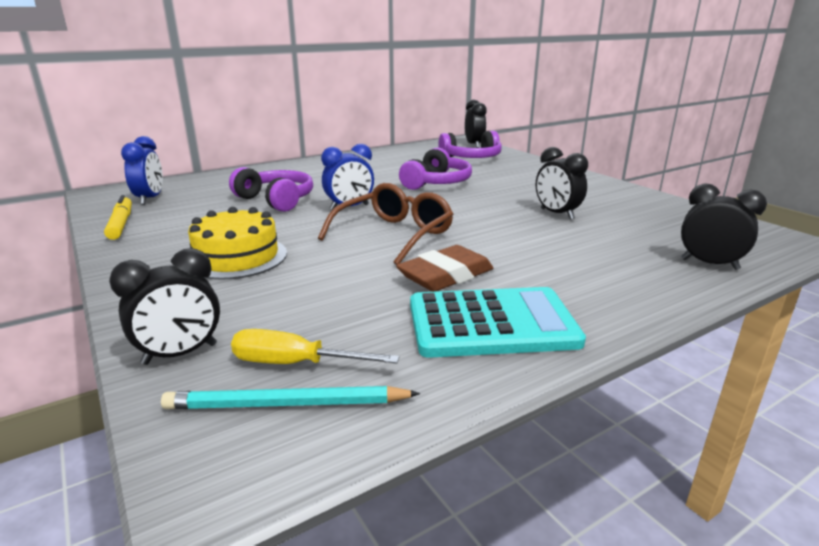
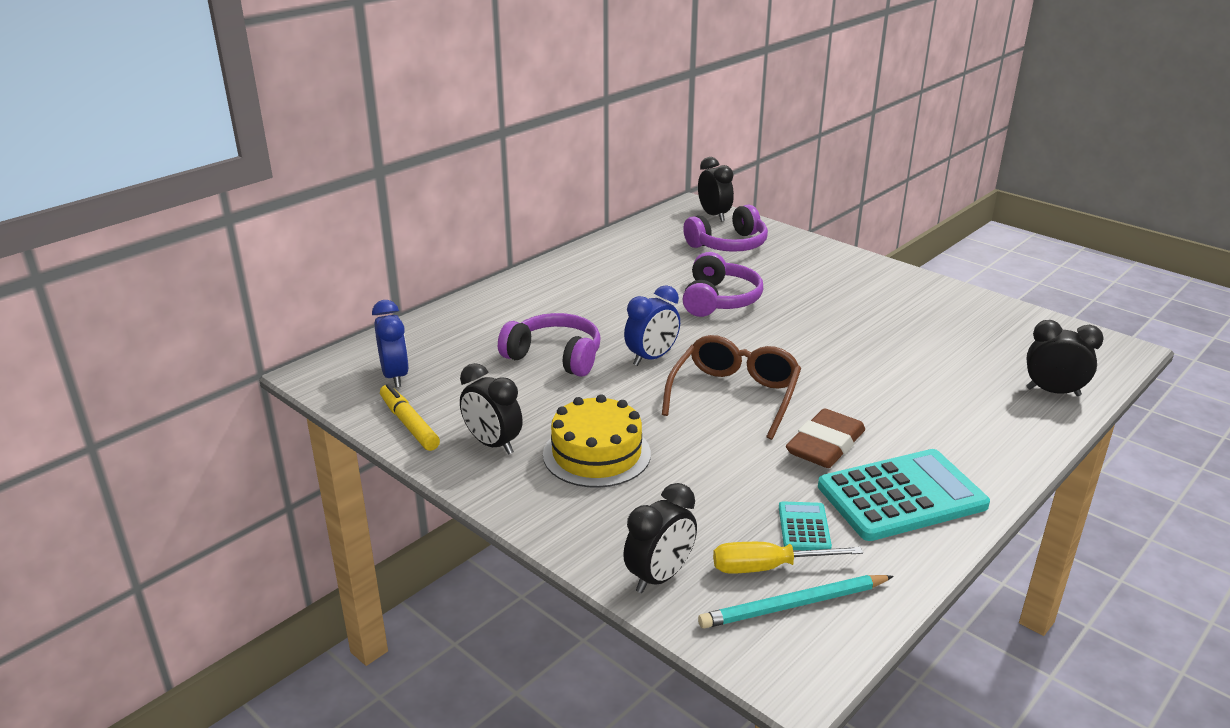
camera: 15 degrees left, 5 degrees up
black clock [536,147,588,220] -> black clock moved to [460,363,523,455]
none -> turquoise calculator [779,501,832,550]

